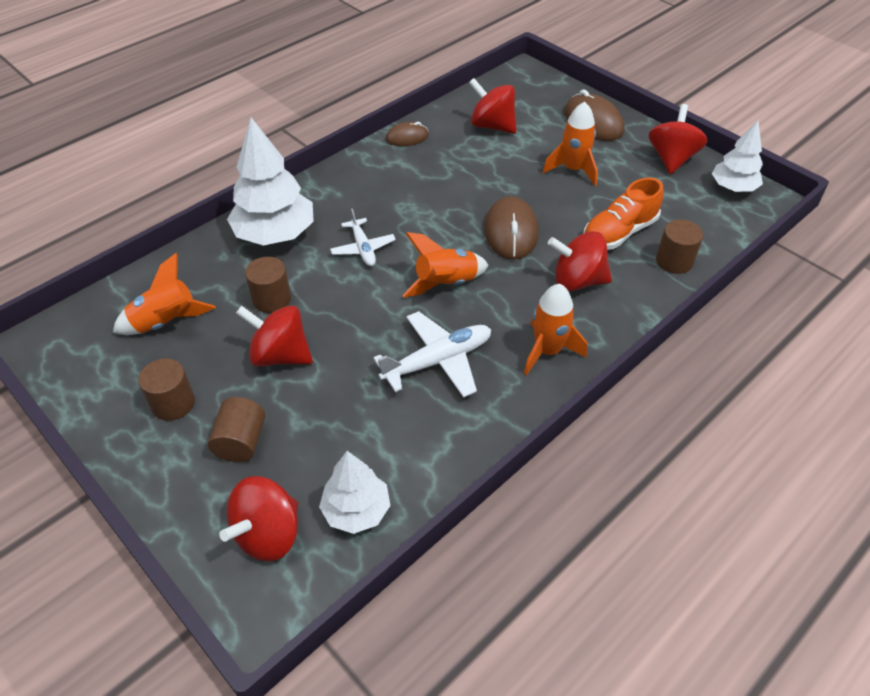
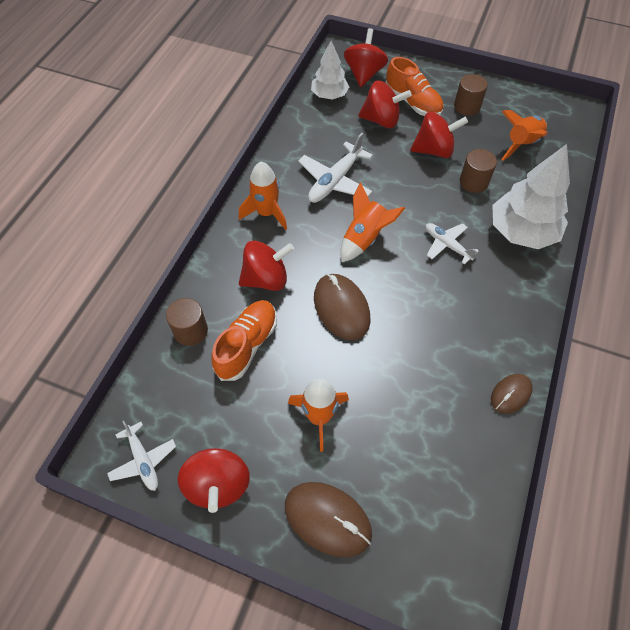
camera: 155 degrees right, 10 degrees up
brown cylinder [208,397,265,462] -> orange shoe [385,57,443,116]
red spinning top [469,78,516,134] -> red spinning top moved to [359,81,412,128]
white tree [712,121,763,192] -> white plane [107,421,176,491]

